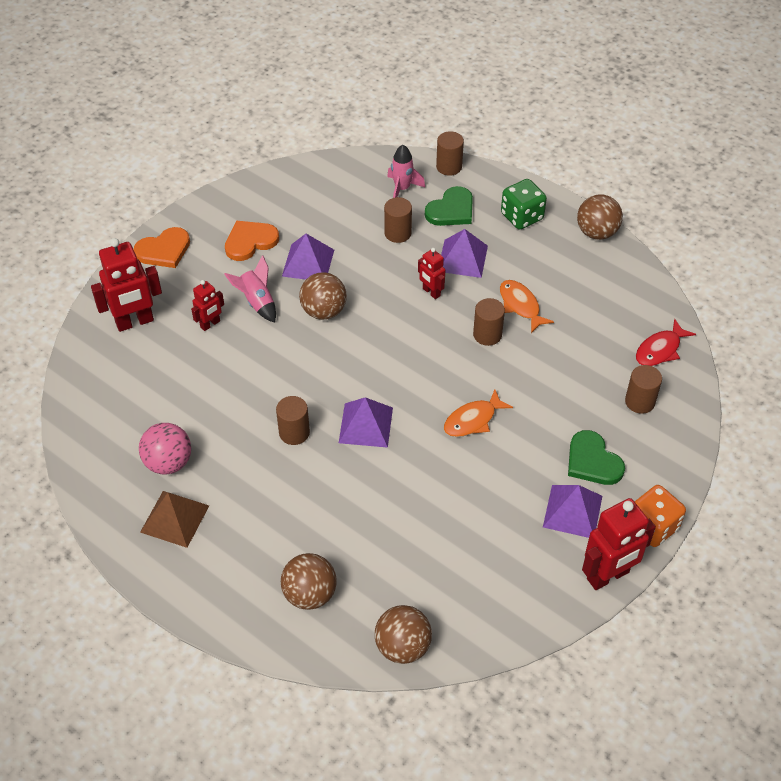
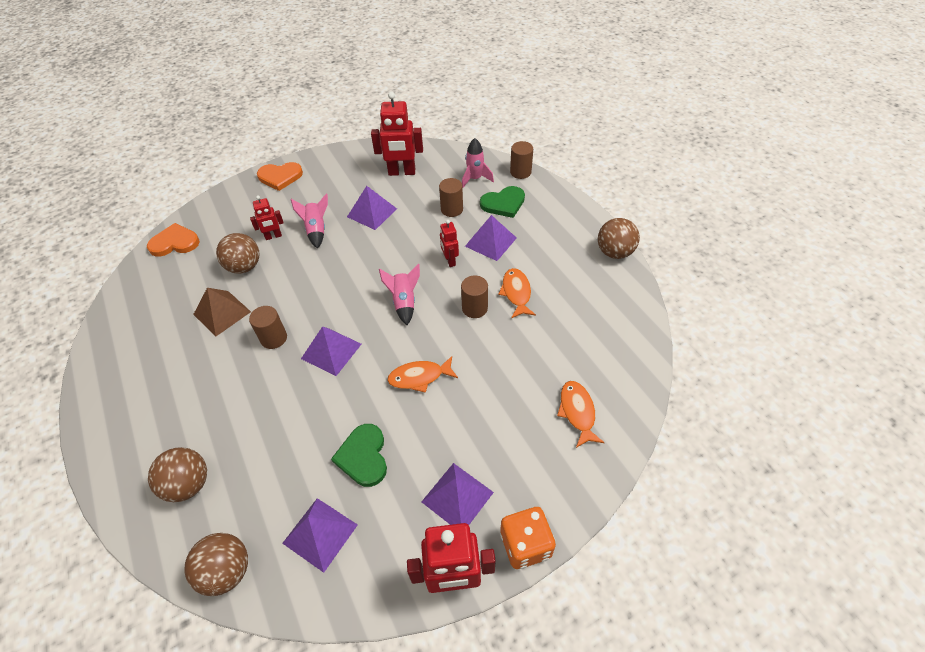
camera: 25 degrees right, 0 degrees up
red robot [91,238,162,332] -> red robot moved to [371,92,423,176]
pink ball [139,423,191,475] -> none
brown pyramid [140,491,209,548] -> brown pyramid moved to [193,288,251,336]
orange heart [225,220,279,261] -> orange heart moved to [147,223,200,257]
brown ball [299,272,347,320] -> brown ball moved to [216,233,260,274]
green dice [501,179,547,230] -> none
green heart [568,430,625,485] -> green heart moved to [331,424,387,487]
brown cylinder [625,365,662,414] -> orange fish [557,381,605,448]
red fish [636,319,696,366] -> none
none -> purple pyramid [282,498,358,573]
none -> pink rocket [379,263,420,325]

